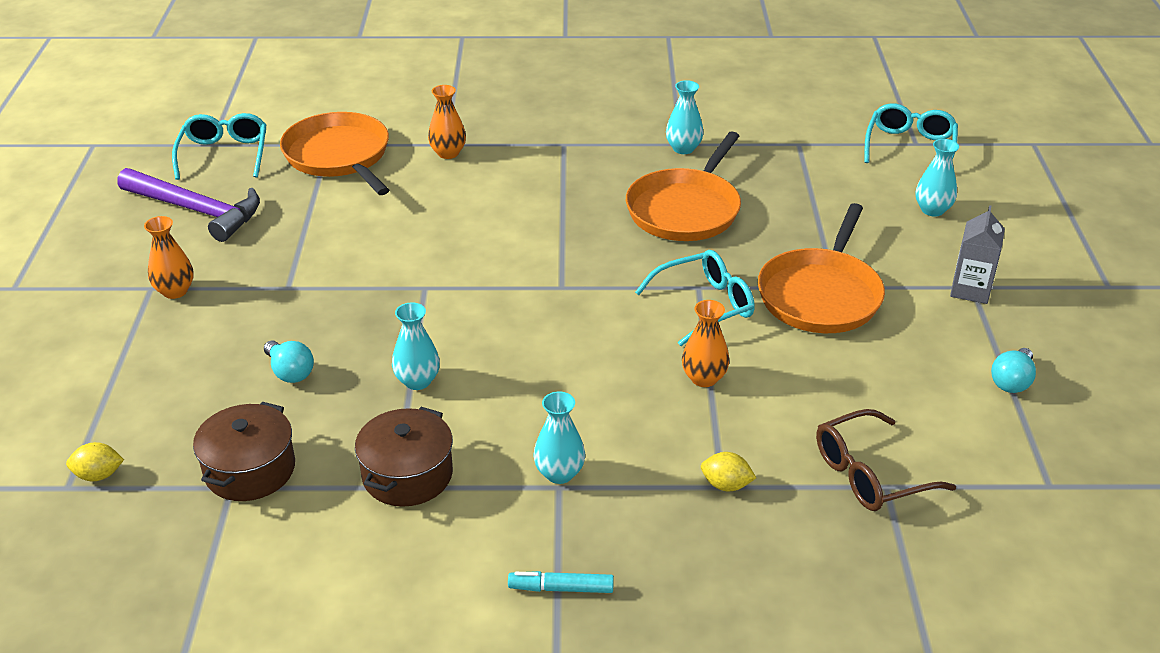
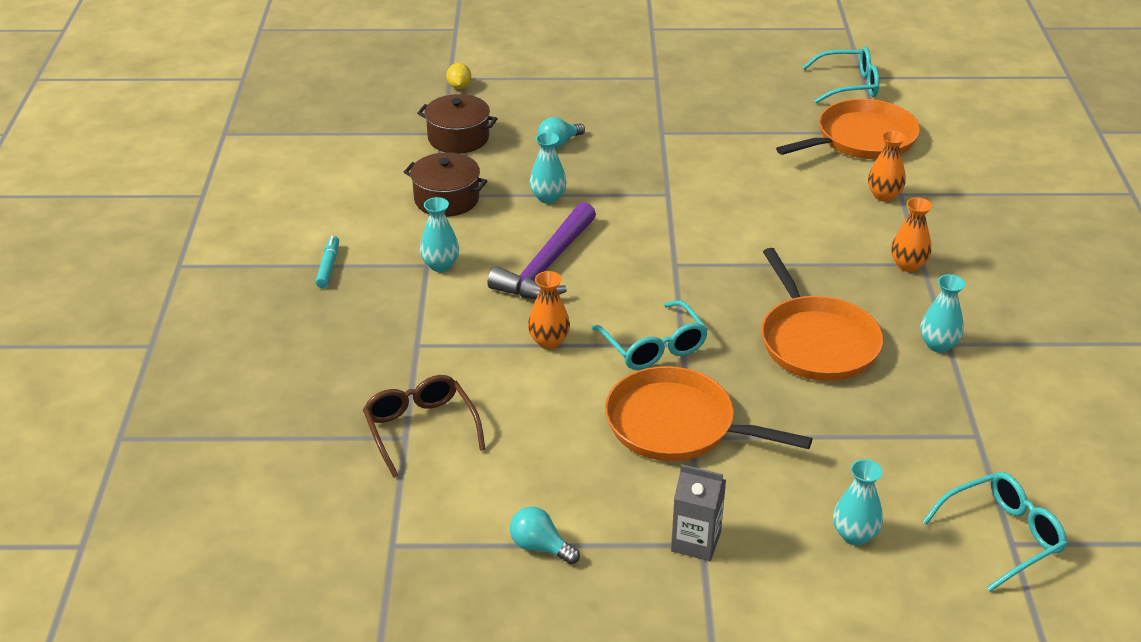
camera: 90 degrees right, 0 degrees up
purple hammer [117,168,260,242] -> purple hammer moved to [487,202,596,299]
orange vase [144,216,194,299] -> orange vase moved to [891,197,932,272]
orange pan [626,131,741,241] -> orange pan turned 135 degrees counterclockwise [761,248,883,381]
yellow lemon [701,452,756,491] -> none
turquoise glasses [864,103,958,163] -> turquoise glasses turned 45 degrees counterclockwise [922,472,1067,592]

